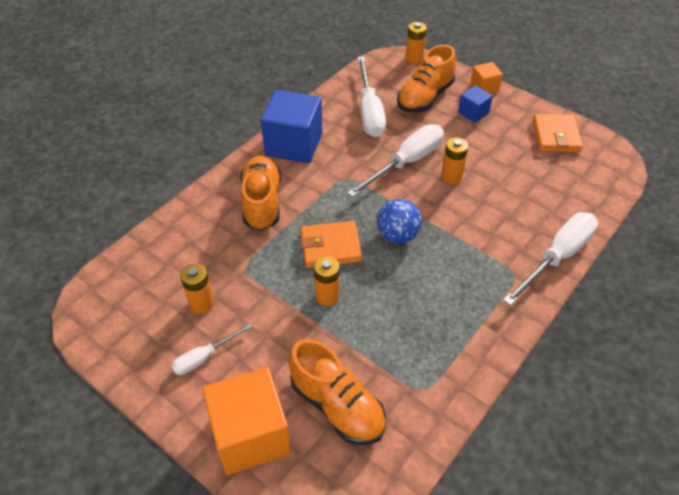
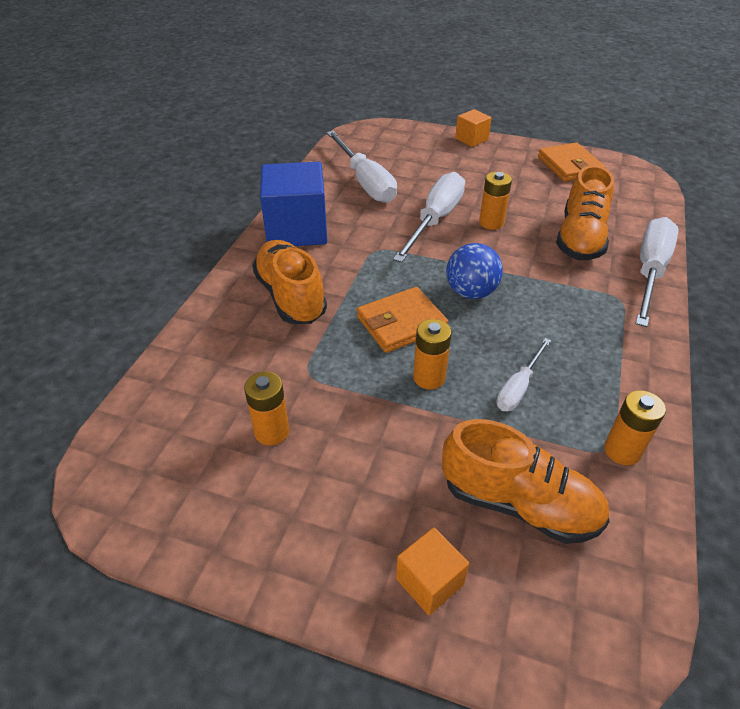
camera: 20 degrees left, 5 degrees down
white screwdriver [171,323,252,375] -> white screwdriver moved to [497,338,551,411]
orange cube [202,367,291,475] -> orange cube [396,527,469,615], size x0.50
orange shoe [397,45,456,113] -> orange shoe moved to [556,165,614,260]
orange battery [405,22,427,64] -> orange battery moved to [604,390,666,465]
blue cube [458,85,493,123] -> none

